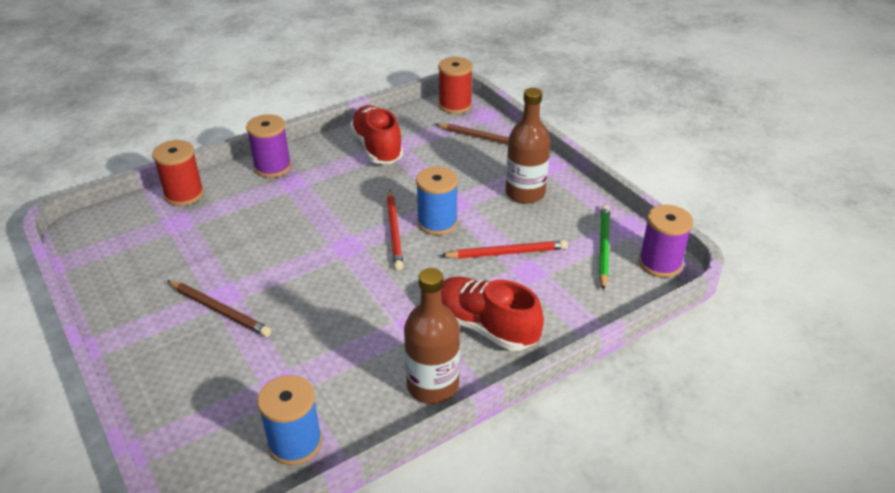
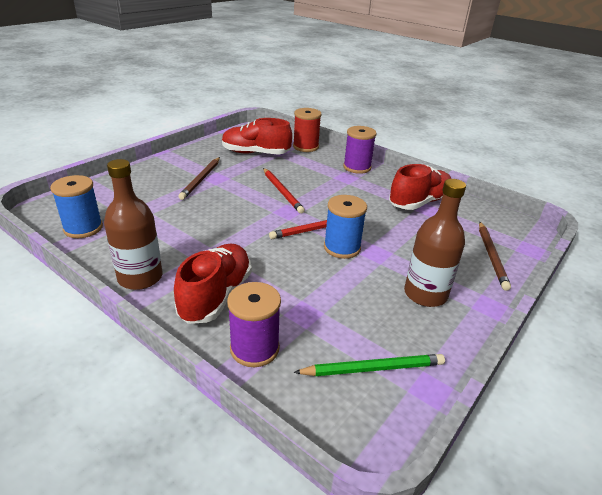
camera: 70 degrees right, 5 degrees down
red spool [438,57,473,114] -> none
red pencil [441,240,568,259] -> red pencil moved to [263,168,305,214]
purple spool [639,205,693,277] -> purple spool moved to [227,282,281,367]
none -> red shoe [222,118,292,155]

